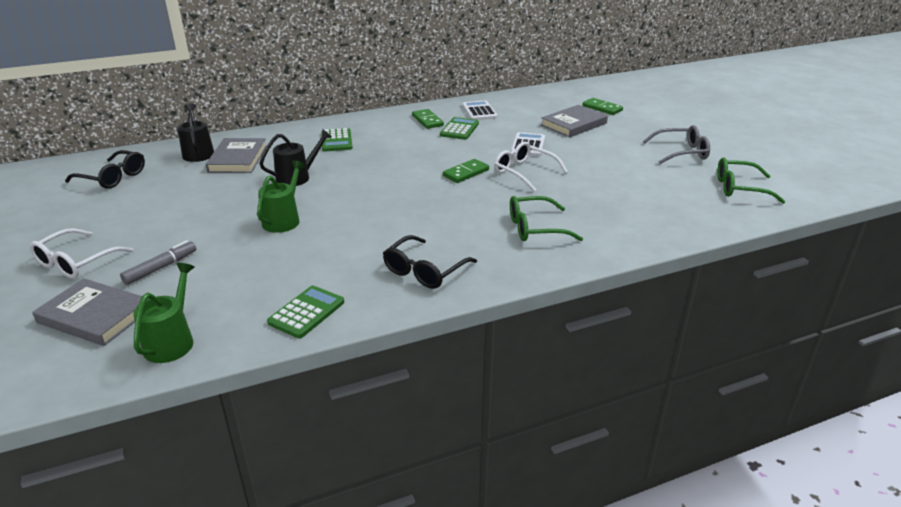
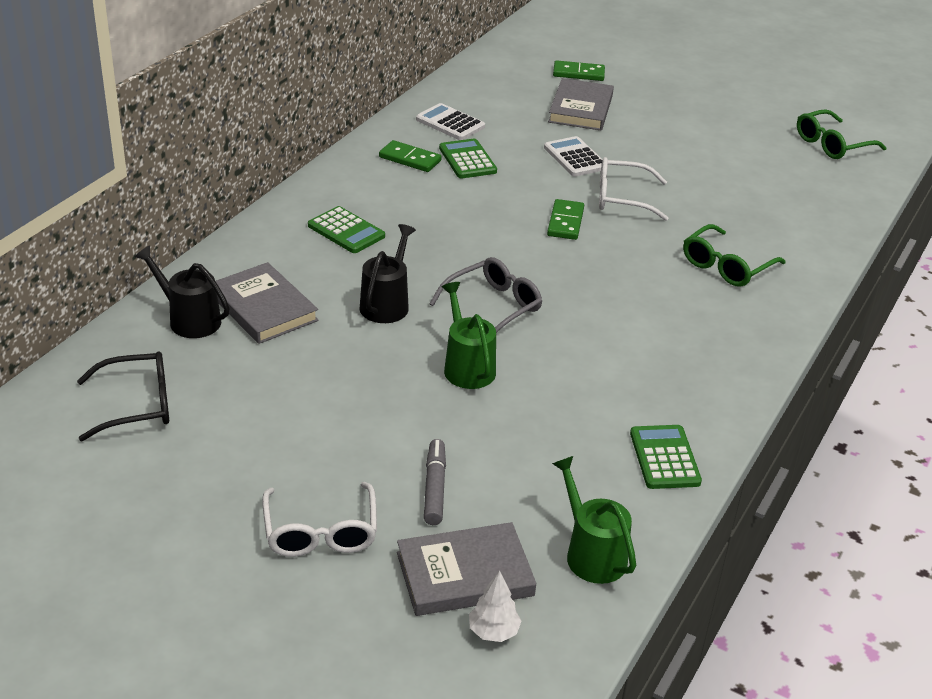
camera: 40 degrees left, 5 degrees up
black glasses [383,235,477,289] -> none
grey glasses [643,125,710,164] -> grey glasses moved to [429,257,542,333]
none -> white tree [469,570,521,642]

